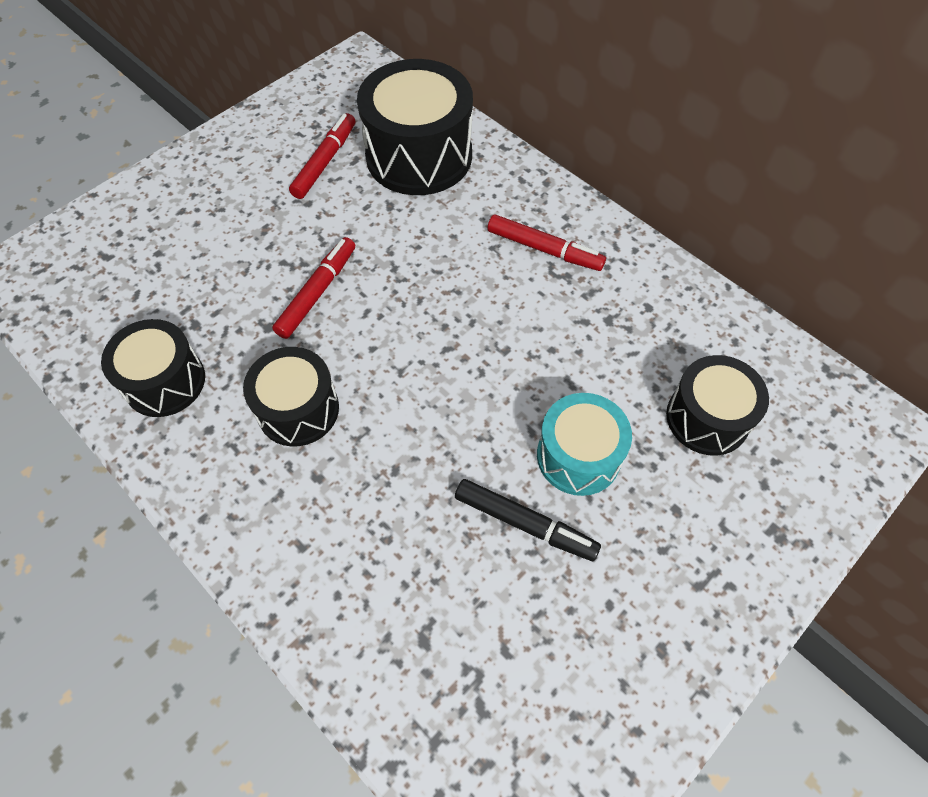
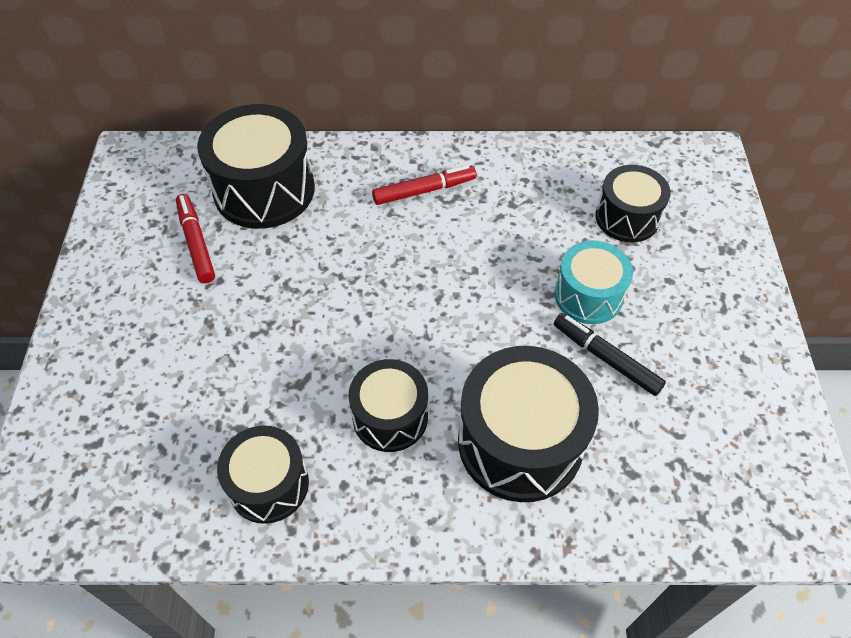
camera: 45 degrees left, 5 degrees down
red marker [272,237,355,339] -> none
black marker [455,479,601,561] -> black marker turned 120 degrees counterclockwise [554,313,666,396]
none -> black drum [458,346,599,502]

